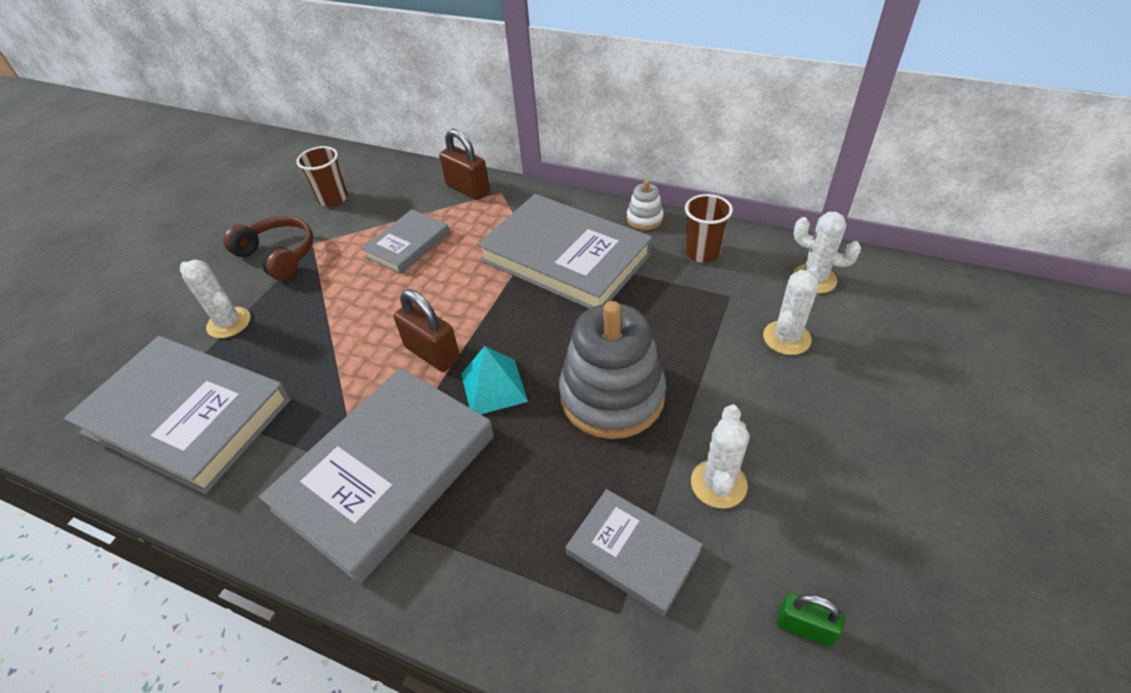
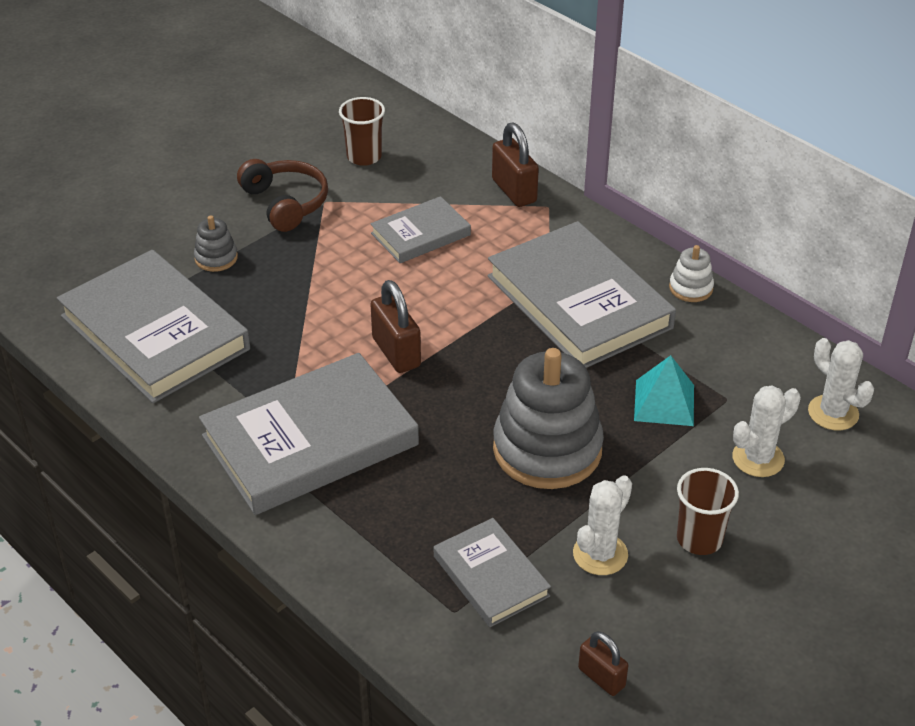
camera: 20 degrees right, 5 degrees down
white cactus [180,260,251,338] -> grey stacking toy [194,215,238,272]
turquoise pyramid [461,346,528,414] -> turquoise pyramid moved to [634,355,694,426]
brown cup [685,194,733,263] -> brown cup moved to [677,468,739,555]
green padlock [777,593,845,647] -> brown padlock [578,631,628,696]

